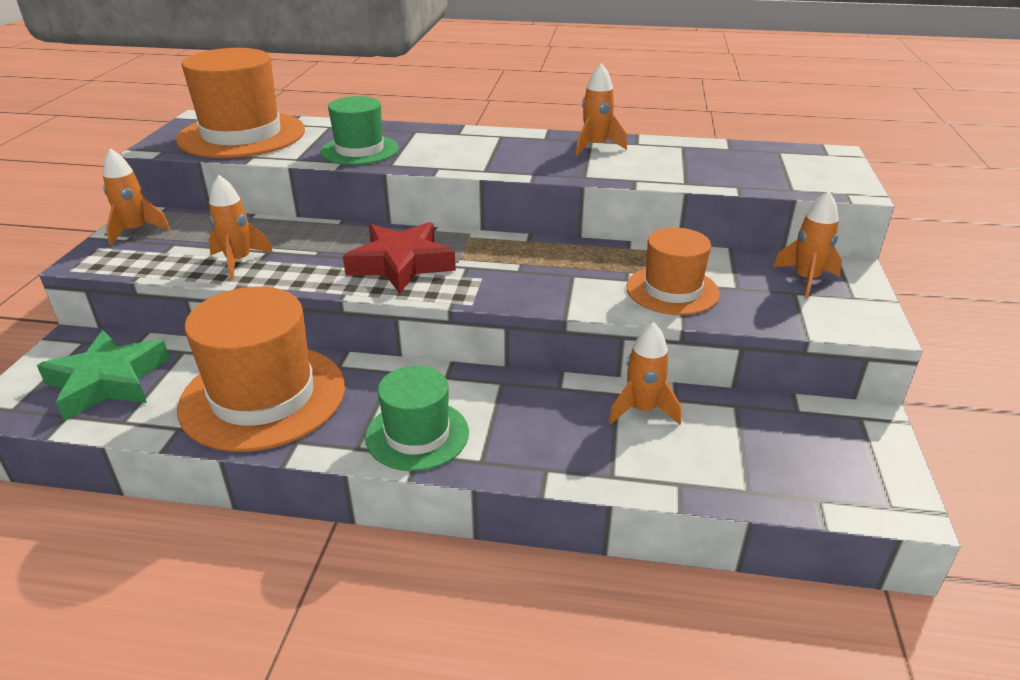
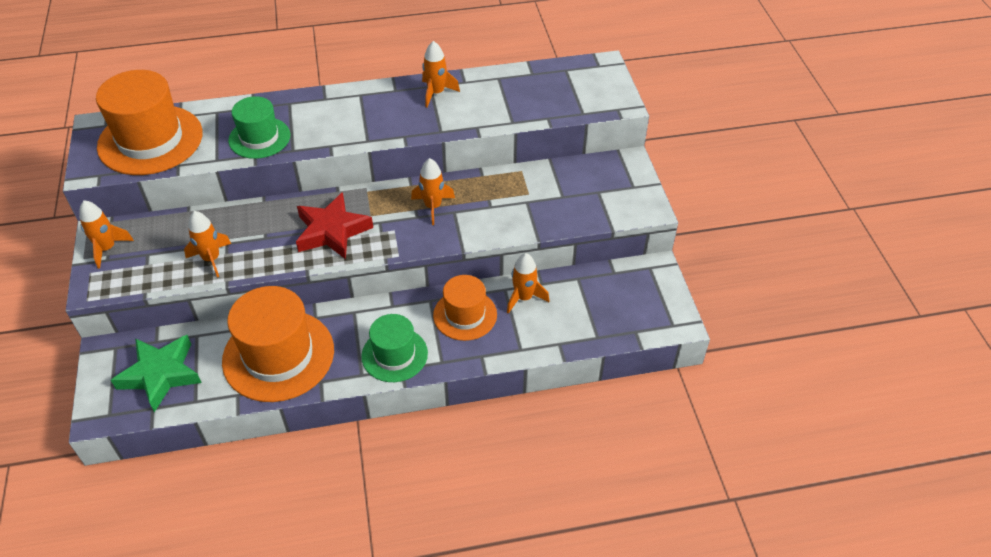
camera: 20 degrees left, 15 degrees up
orange hat [626,227,720,315] -> orange hat moved to [433,275,497,341]
orange rocket [773,191,842,299] -> orange rocket moved to [411,158,455,225]

